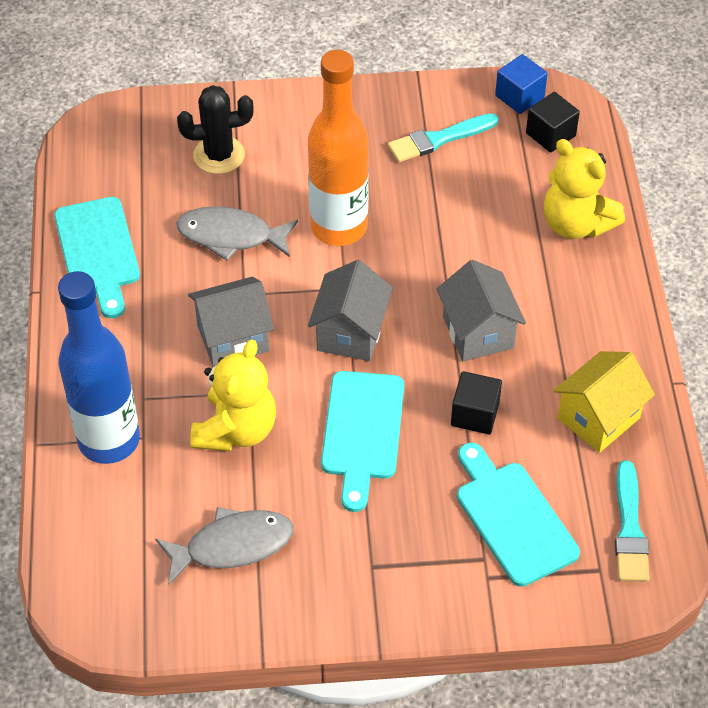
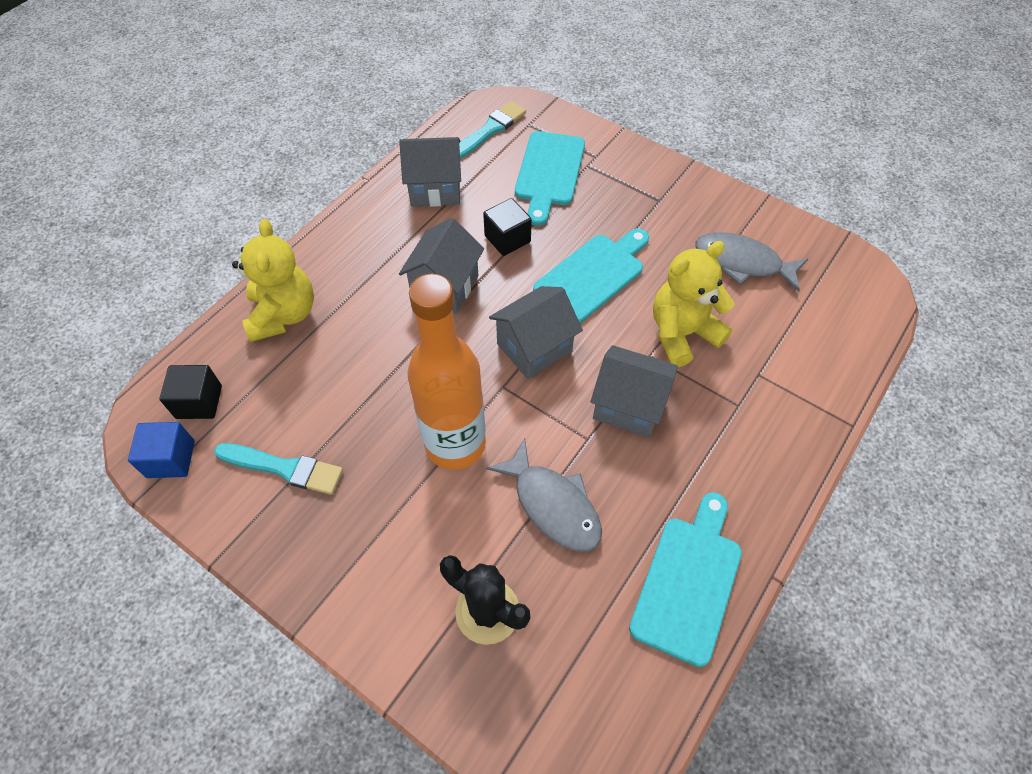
camera: 140 degrees left, 5 degrees up
blue bottle [58,271,140,464] -> none
yellow house [553,351,655,453] -> grey house [399,137,461,207]

